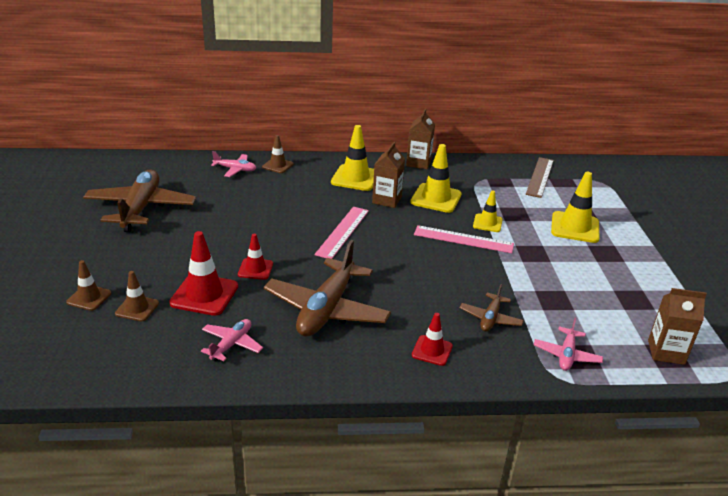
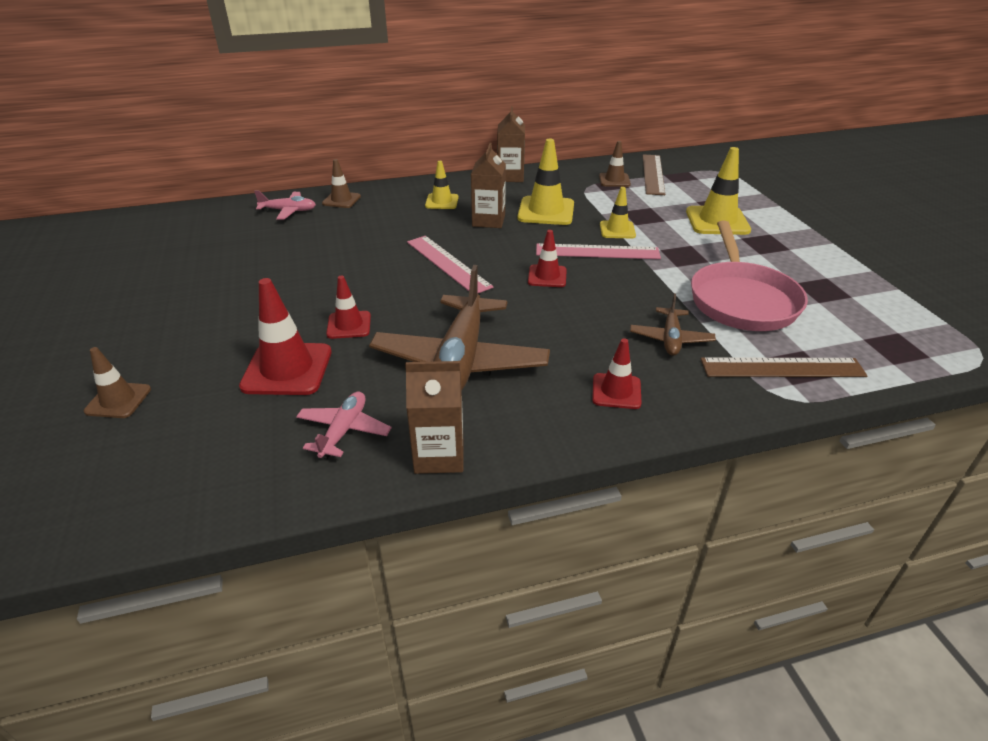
camera: 10 degrees left, 5 degrees up
brown plane [83,170,196,232] -> none
brown traffic cone [115,271,159,321] -> brown traffic cone moved to [599,141,631,187]
pink ruler [314,207,369,259] -> pink ruler turned 45 degrees counterclockwise [407,236,494,294]
yellow traffic cone [331,125,374,191] -> yellow traffic cone [425,161,458,209], size x0.59
pink plane [534,318,603,371] -> brown ruler [701,357,868,377]
brown carton [648,288,707,365] -> brown carton moved to [405,361,463,474]
none -> red traffic cone [528,230,567,287]
none -> pink pan [691,221,808,331]

